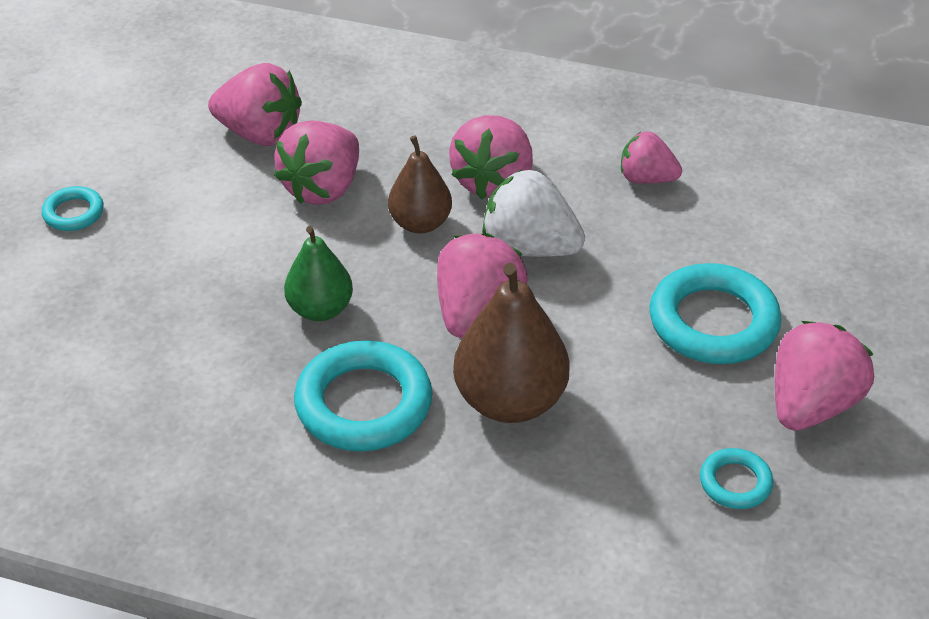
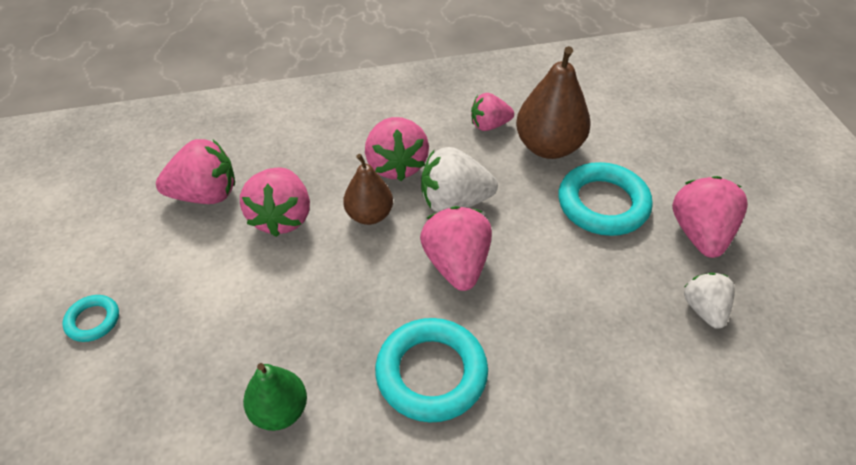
camera: 30 degrees left, 5 degrees up
green pear [284,226,353,321] -> green pear moved to [243,363,307,431]
brown pear [453,263,570,423] -> brown pear moved to [516,46,591,159]
turquoise ring [700,448,773,509] -> white strawberry [684,273,735,329]

